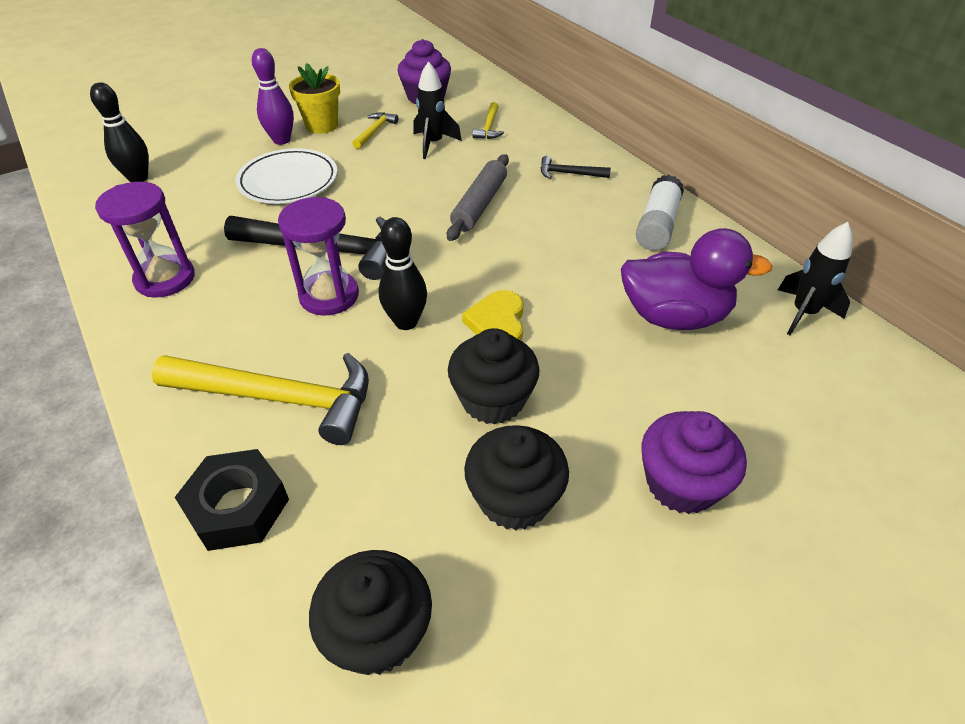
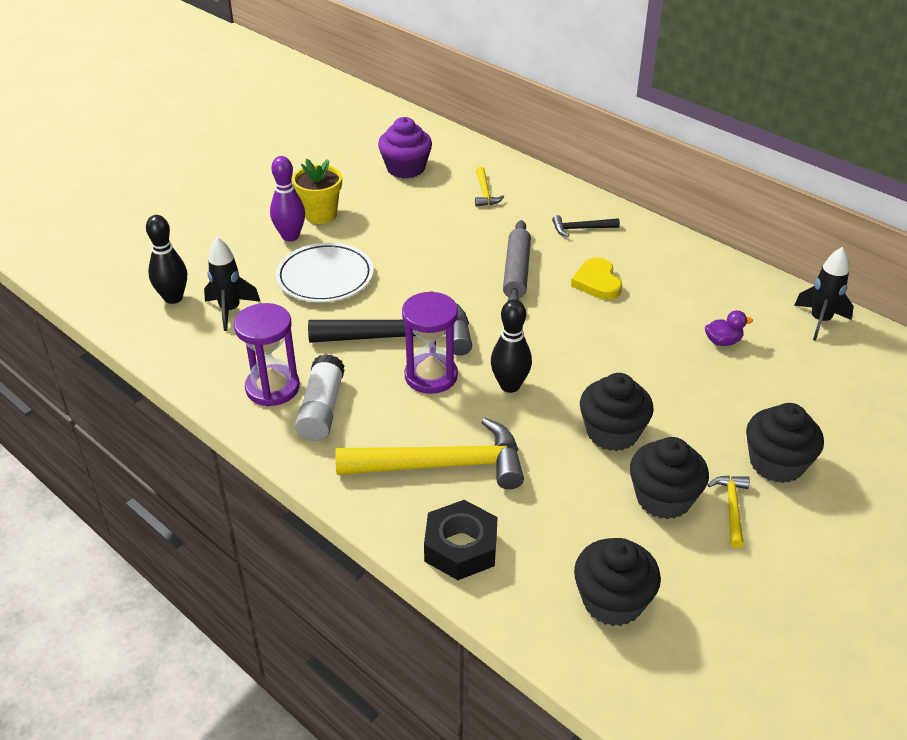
camera: 15 degrees left, 5 degrees down
yellow hammer [352,112,398,149] -> yellow hammer moved to [708,476,750,548]
black rocket [413,61,462,159] -> black rocket moved to [204,237,261,331]
yellow heart [462,290,524,341] -> yellow heart moved to [571,258,622,300]
purple duck [621,228,772,330] -> purple duck [705,310,753,346], size x0.42
white glue stick [636,175,684,250] -> white glue stick moved to [295,354,345,441]
purple cupcake [641,411,747,514] -> black cupcake [746,403,824,483]

